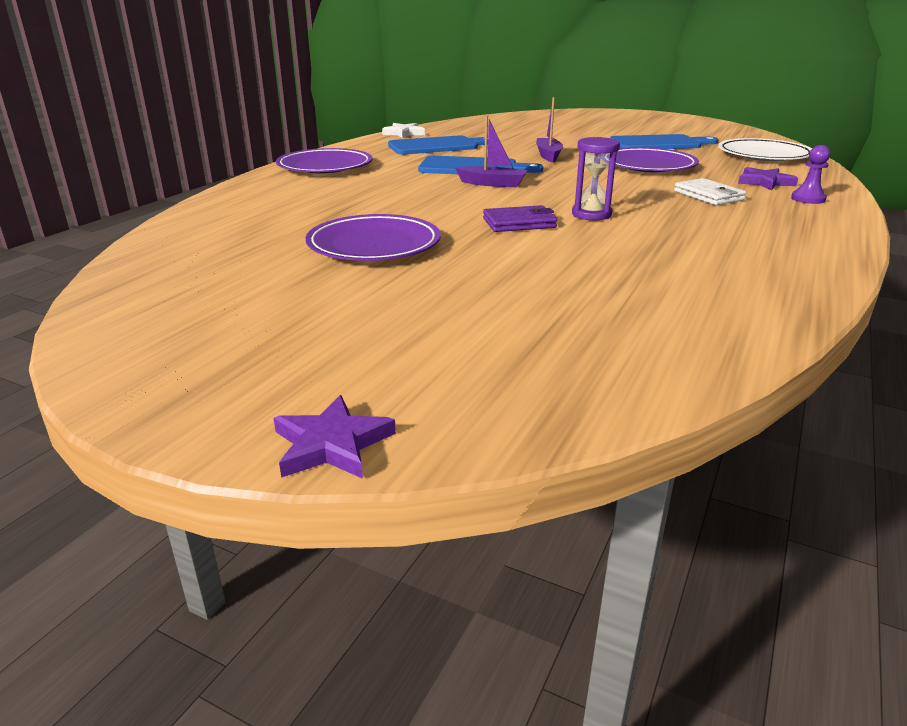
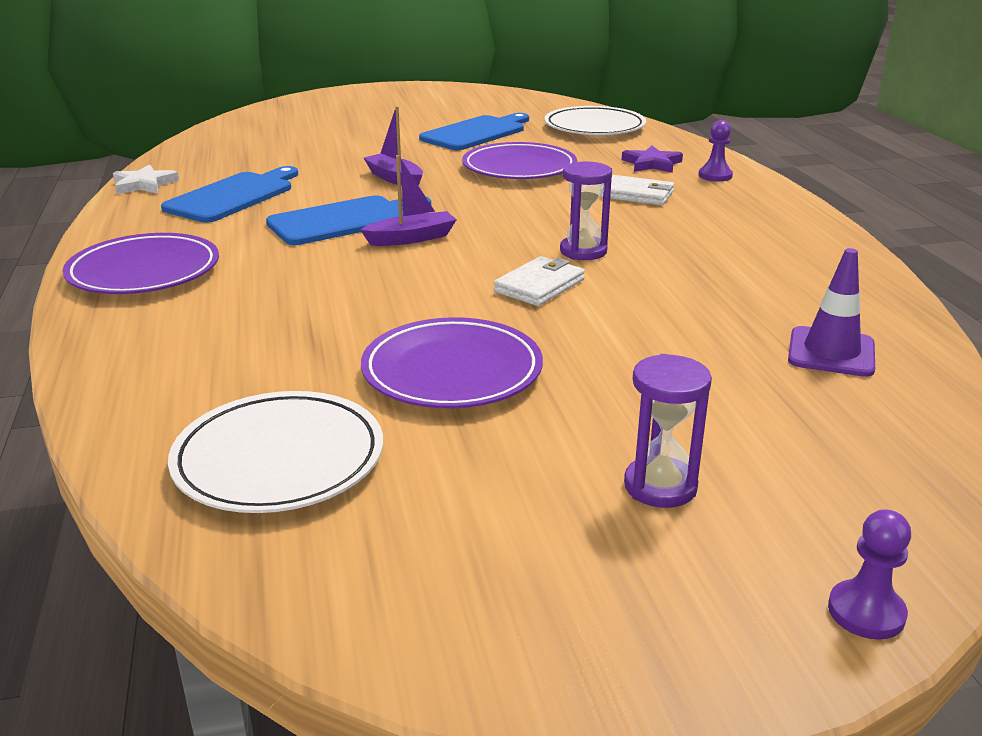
camera: 40 degrees left, 0 degrees up
purple star [273,395,396,479] -> purple pawn [828,509,911,640]
purple wallet [483,205,557,232] -> white wallet [494,256,585,306]
none -> white plate [168,391,383,513]
none -> purple hourglass [624,354,712,508]
none -> purple traffic cone [788,248,875,377]

